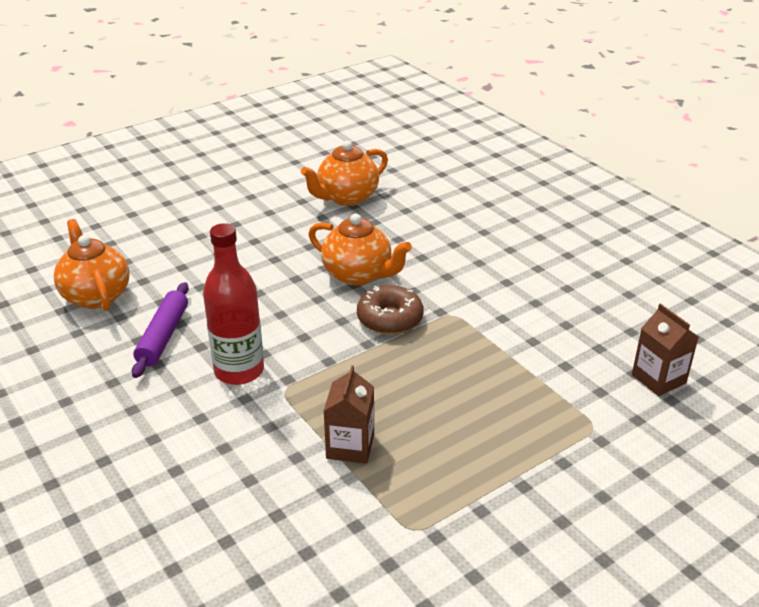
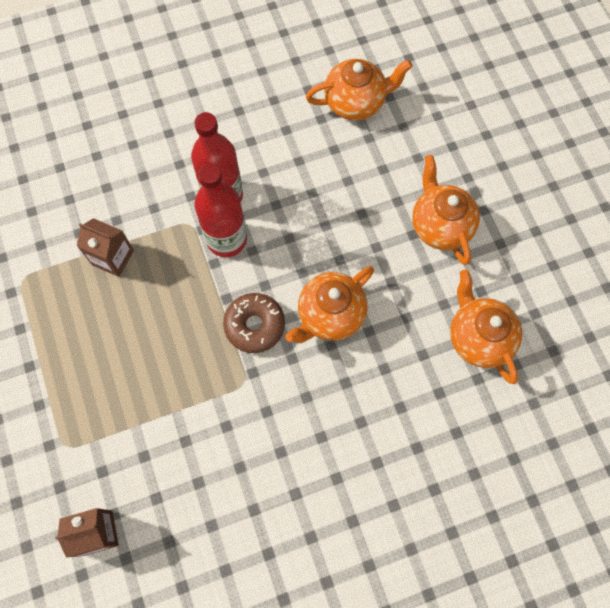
camera: 105 degrees right, 35 degrees up
purple rolling pin [132,282,189,378] -> none
none -> red bottle [195,163,247,257]
none -> orange teapot [412,155,480,265]

